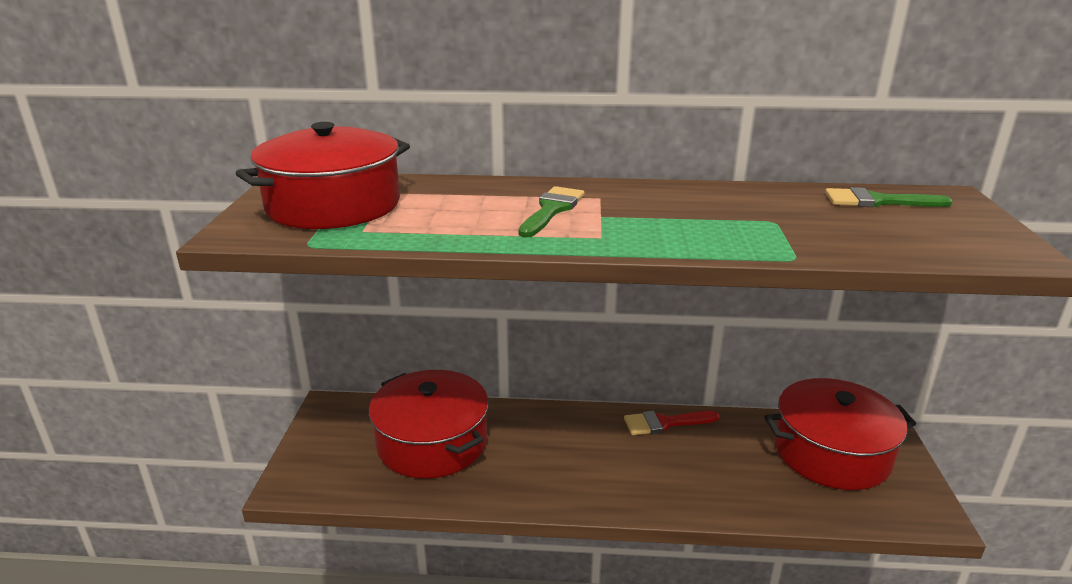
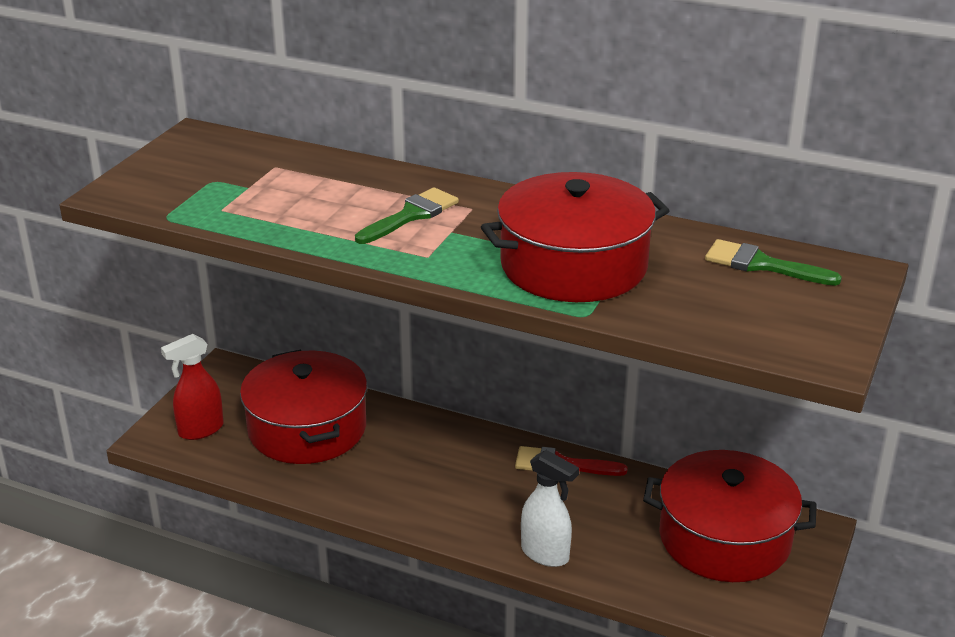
camera: 20 degrees right, 5 degrees up
red pot [236,122,410,229] -> red pot moved to [481,172,670,302]
none -> red spray bottle [161,334,224,440]
none -> white spray bottle [521,450,579,567]

